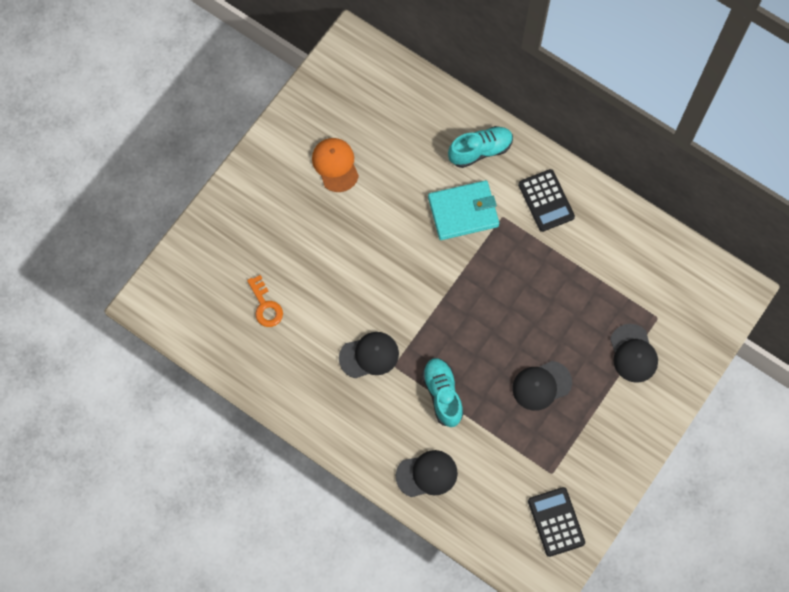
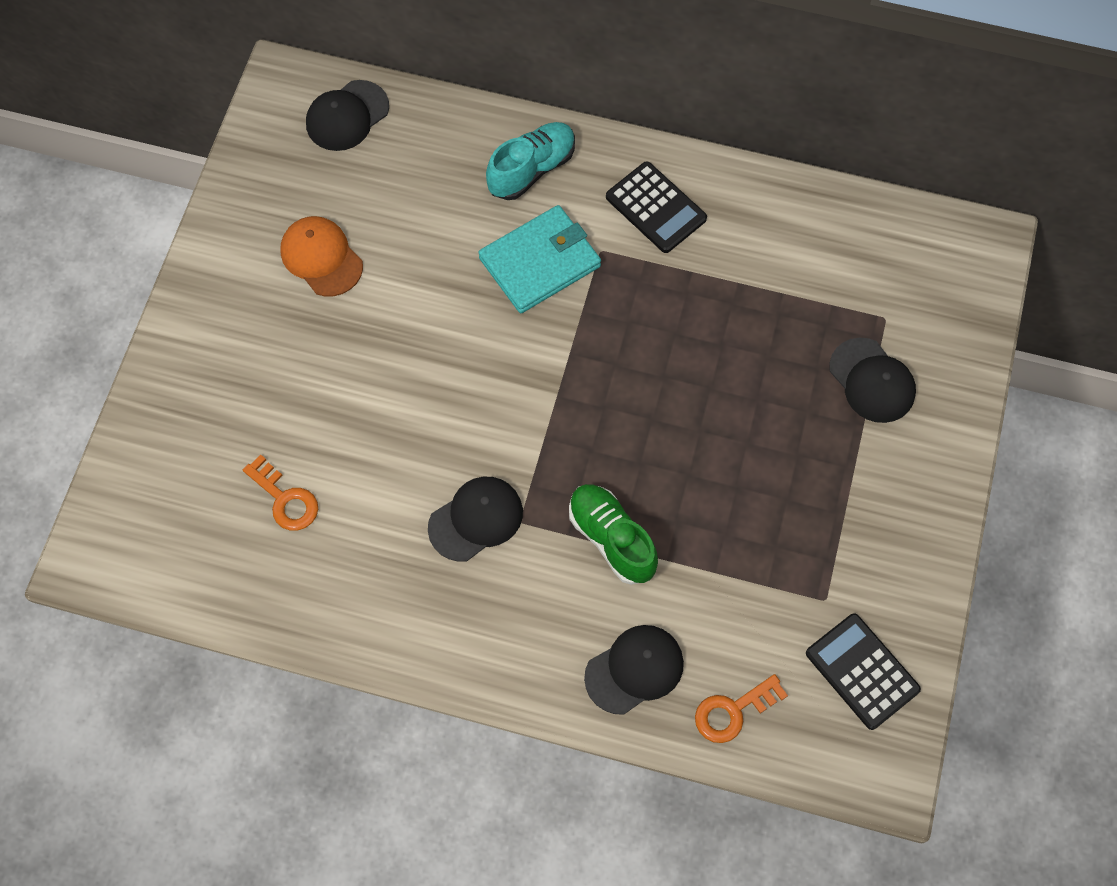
camera: 20 degrees left, 5 degrees down
turquoise shoe [422,358,464,427] -> green shoe [569,484,658,585]
black cap [512,361,572,411] -> black cap moved to [306,80,389,151]
none -> orange key [695,674,788,743]

